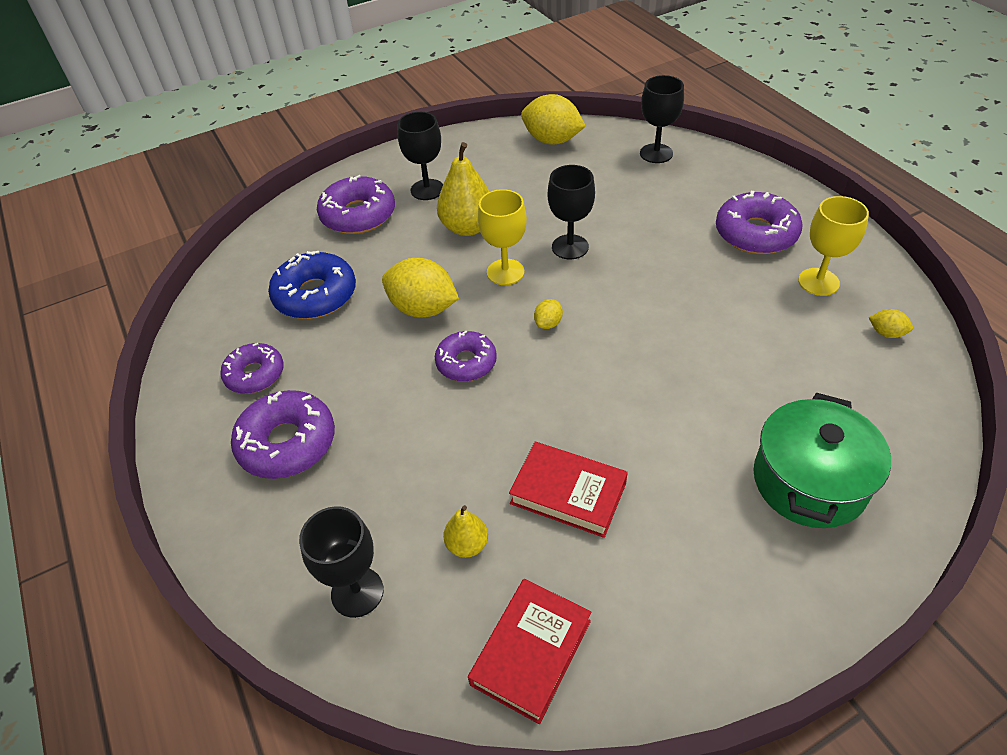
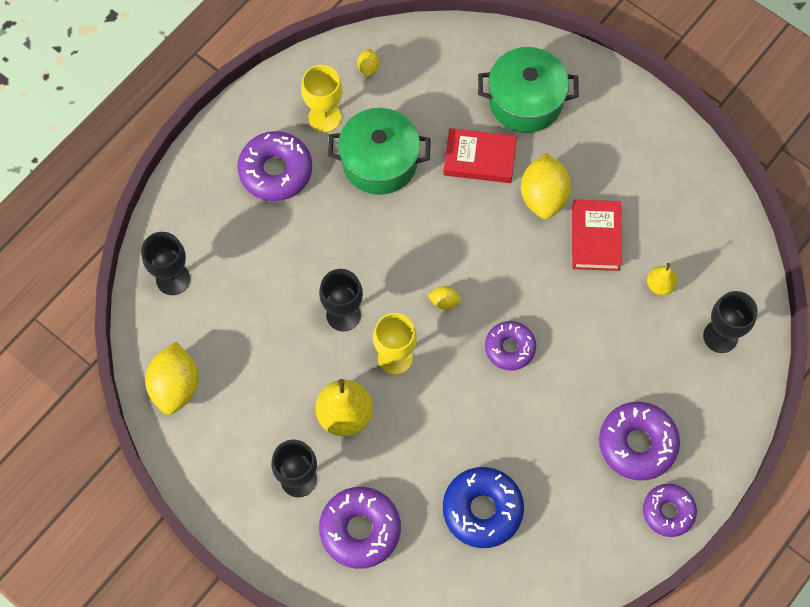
camera: 115 degrees left, 20 degrees up
purple donut [220,343,284,394] -> purple donut moved to [643,484,697,537]
yellow lemon [382,258,459,318] -> yellow lemon moved to [521,153,571,219]
red book [468,579,591,724] -> red book moved to [443,128,517,183]
none -> green pot [328,108,431,195]

